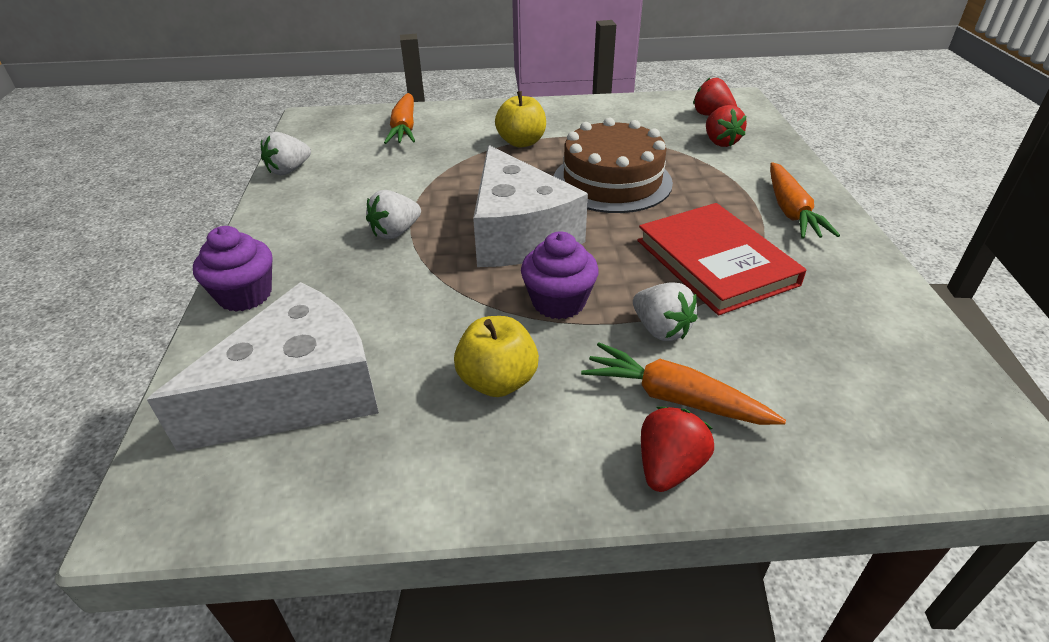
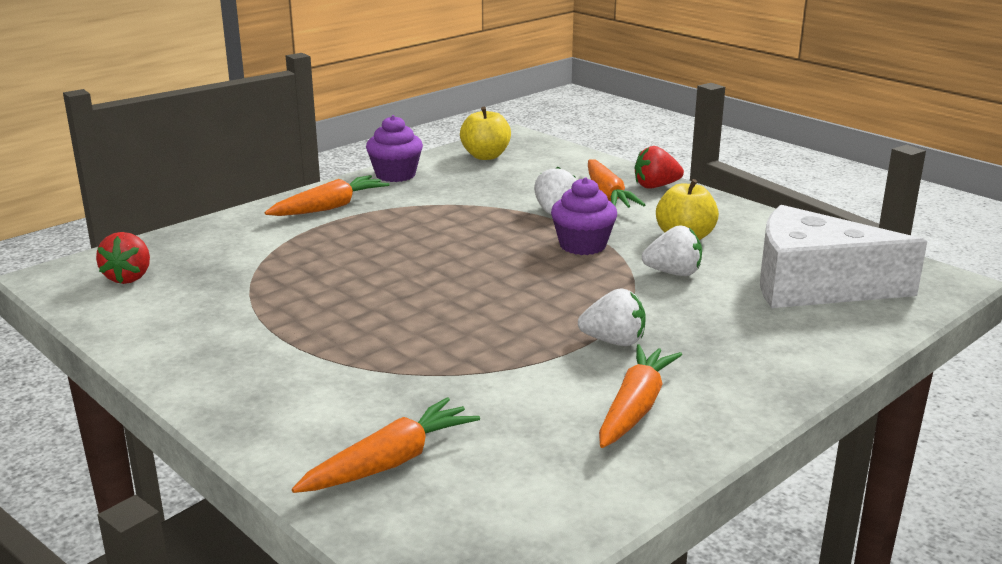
camera: 130 degrees left, 15 degrees down
purple cupcake [193,226,272,312] -> purple cupcake moved to [366,115,423,182]
white strawberry [261,132,311,175] -> white strawberry moved to [642,225,702,276]
white cheese [473,145,588,267] -> none
yellow apple [495,91,546,148] -> yellow apple moved to [460,107,511,160]
brown cake [554,118,673,213] -> none
red book [638,203,806,315] -> none
red strawberry [706,105,747,147] -> none
none -> orange carrot [599,344,682,448]

